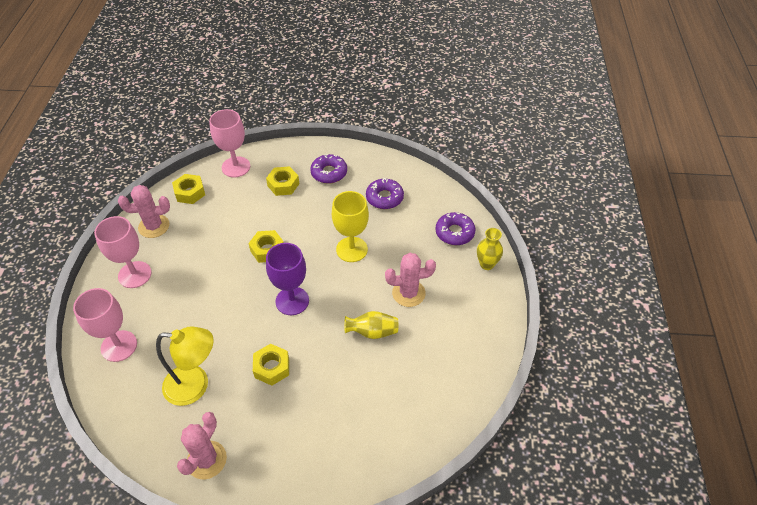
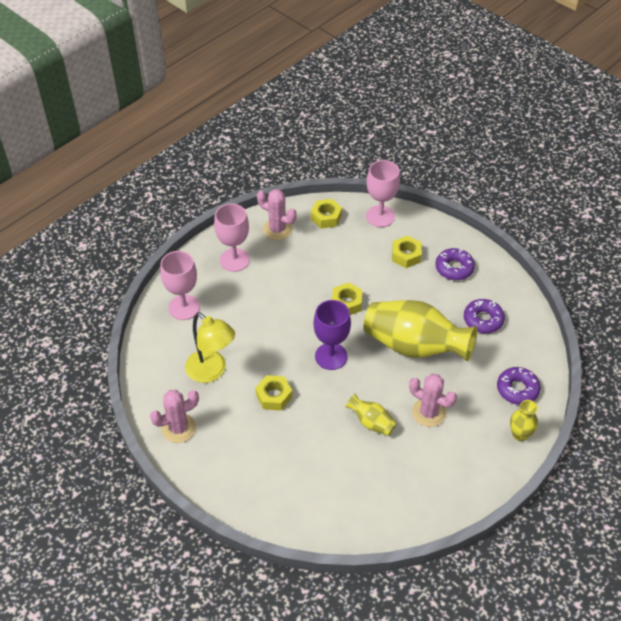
camera: 40 degrees right, 0 degrees up
yellow goblet [332,191,369,262] -> yellow vase [363,300,477,361]

